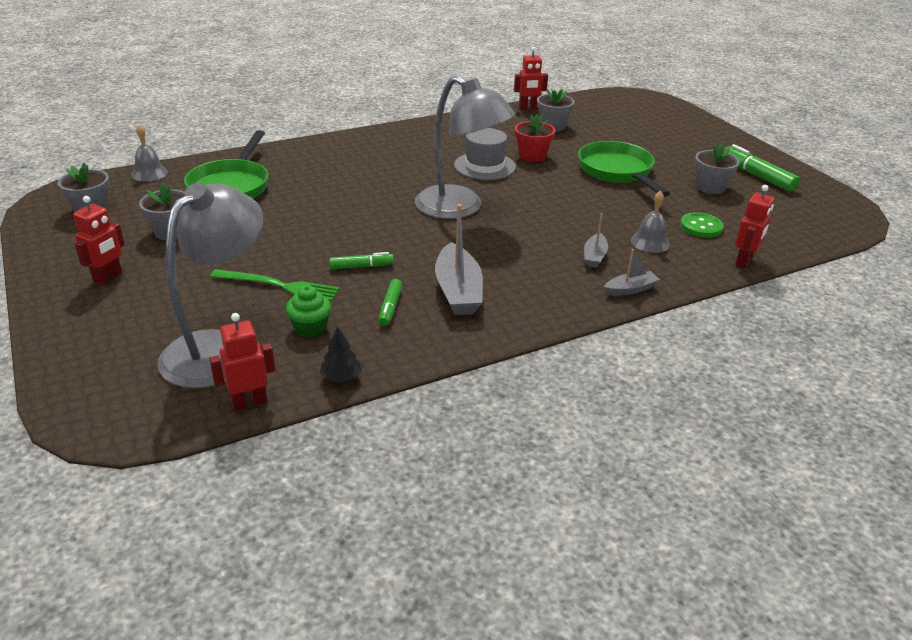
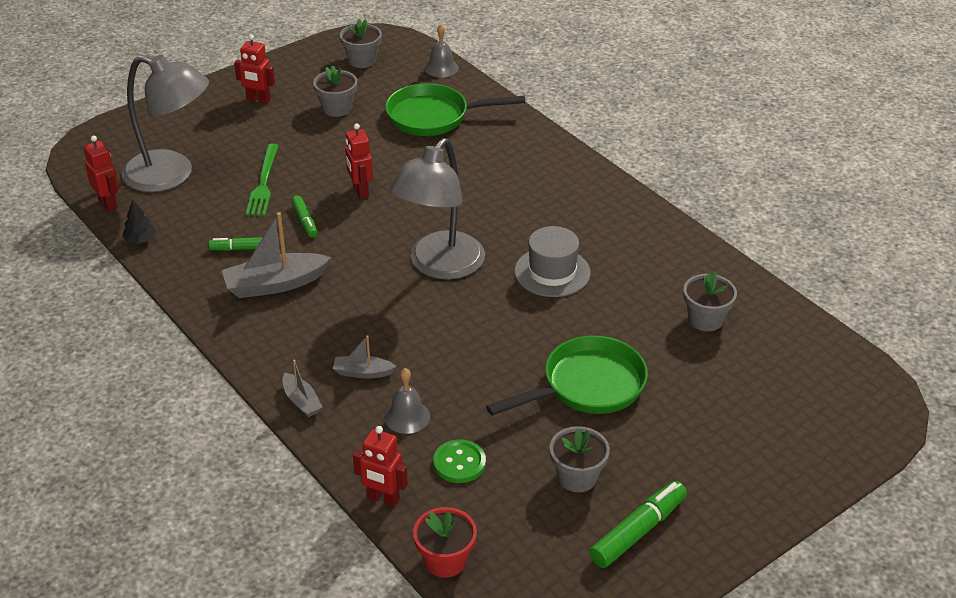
camera: 80 degrees right, 5 degrees up
green cupcake [286,285,331,337] -> none
red robot [514,47,548,110] -> red robot moved to [345,123,373,199]
red flower pot [515,114,555,162] -> red flower pot moved to [413,507,477,578]

